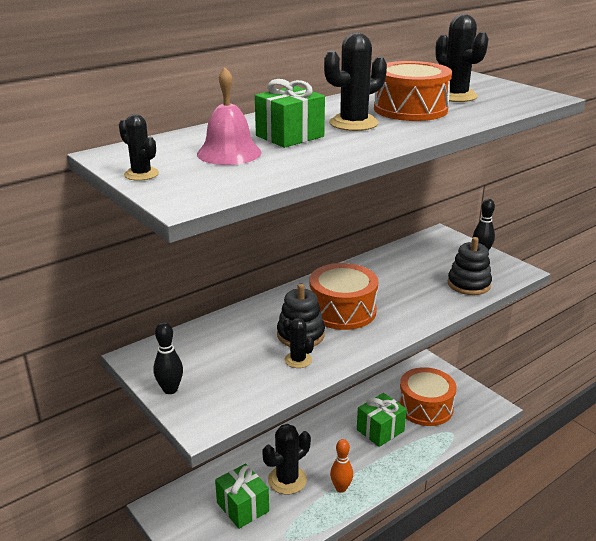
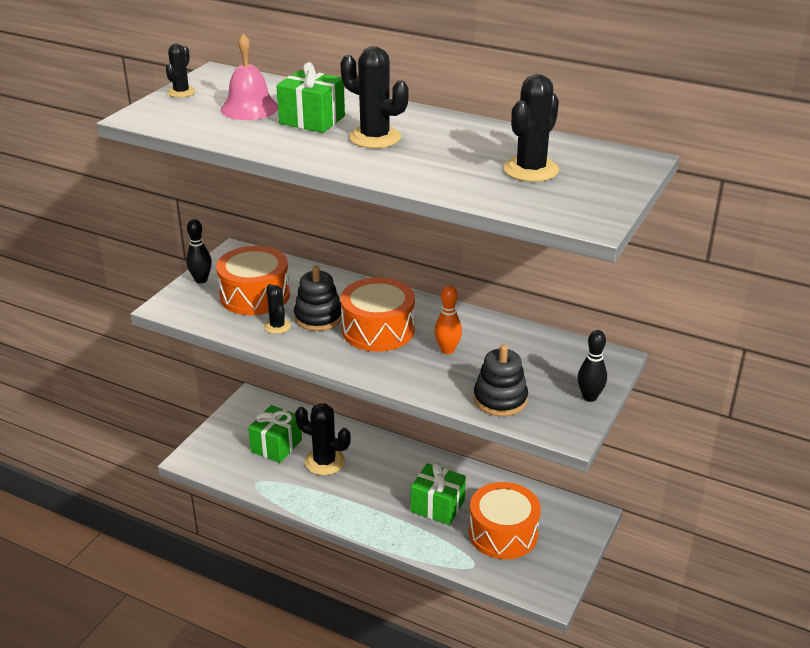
camera: 65 degrees right, 5 degrees up
black cactus [283,318,314,368] -> black cactus turned 45 degrees counterclockwise [264,284,291,334]
orange bowling pin [330,439,353,493] -> orange bowling pin moved to [434,285,462,354]
orange drum [374,61,452,121] -> orange drum moved to [216,246,290,315]

